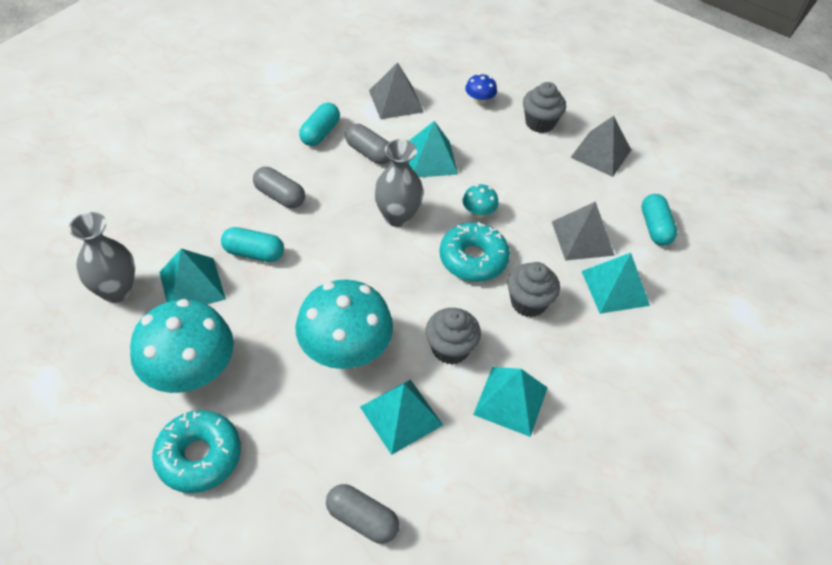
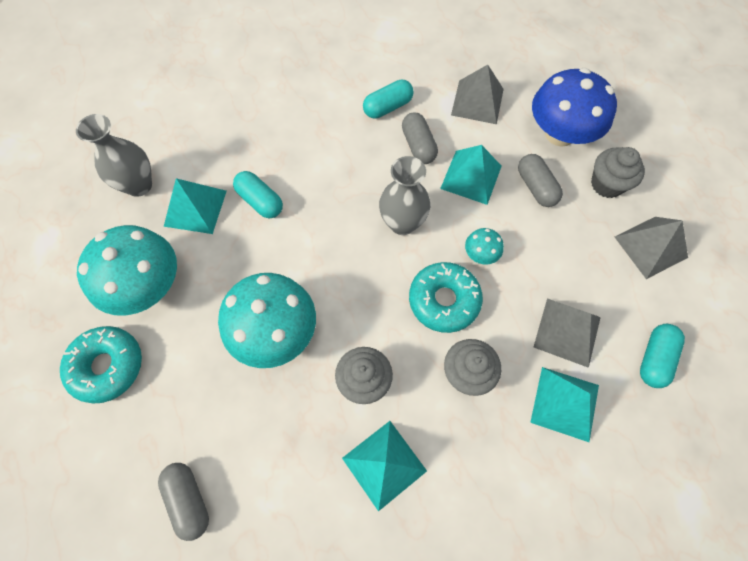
camera: 35 degrees right, 15 degrees up
grey capsule [253,167,305,208] -> grey capsule moved to [518,154,563,207]
turquoise pyramid [360,379,443,455] -> none
blue mushroom [465,74,497,105] -> blue mushroom [532,68,617,147], size x2.27

